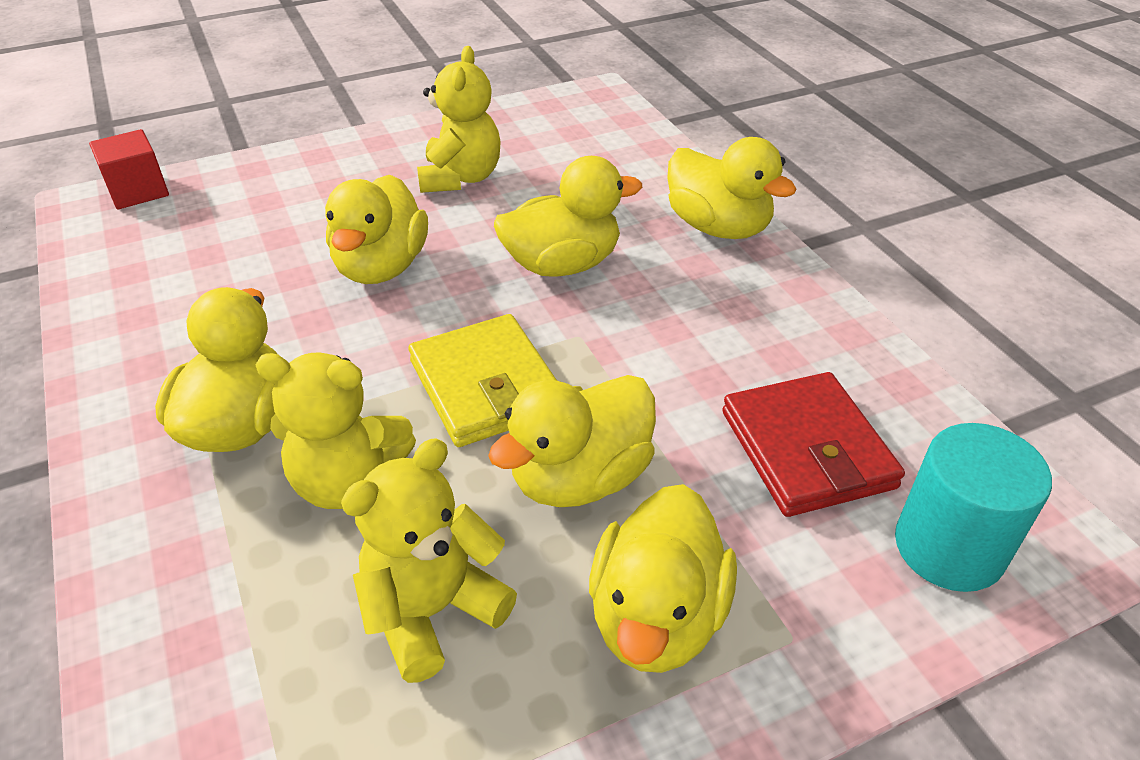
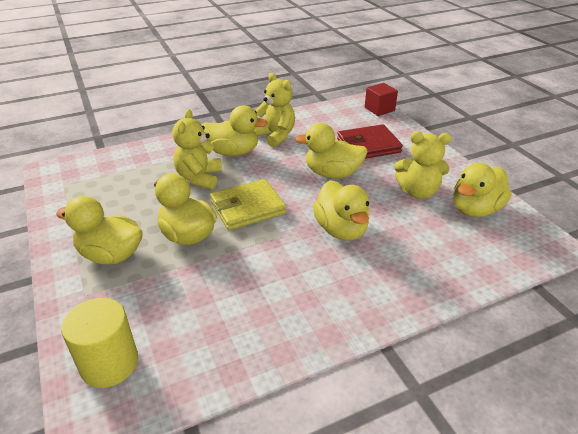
camera: 90 degrees right, 5 degrees down
yellow teddy bear [341,439,517,683] -> yellow teddy bear moved to [254,73,295,147]
yellow duck [668,137,797,239] -> yellow duck moved to [453,163,512,217]
red wallet [722,372,905,517] -> red wallet moved to [337,124,403,159]
turquoise cylinder [895,423,1052,592] -> yellow cylinder [61,298,138,388]

